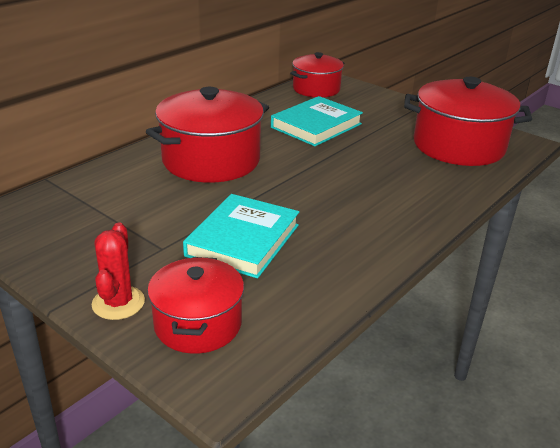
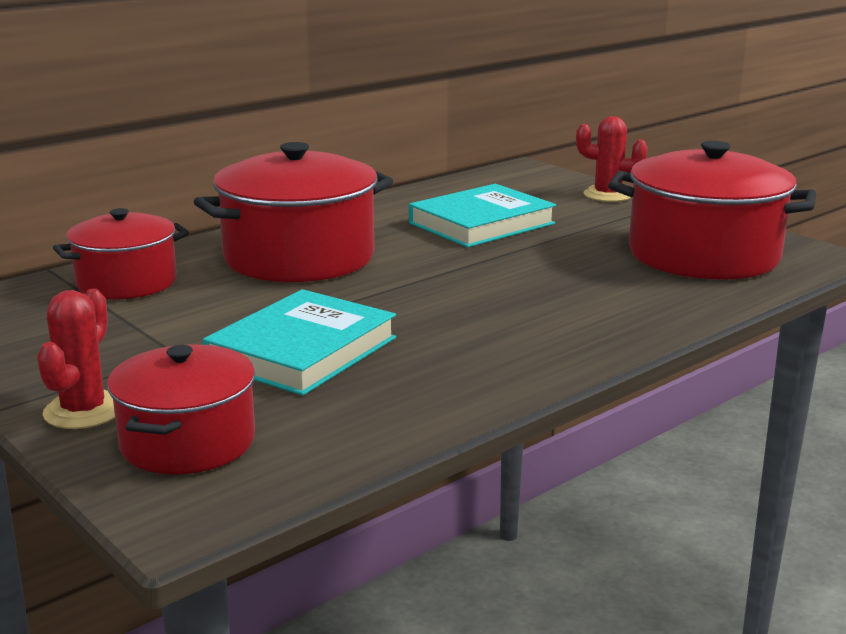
camera: 10 degrees right, 10 degrees down
red pot [290,52,344,97] -> red pot moved to [53,208,189,299]
none -> red cactus [576,116,648,202]

